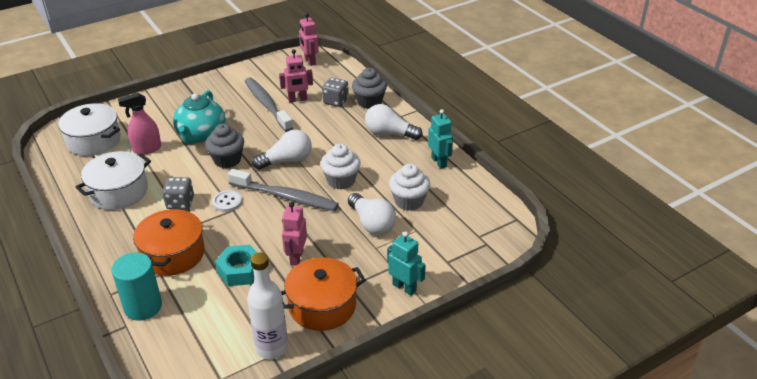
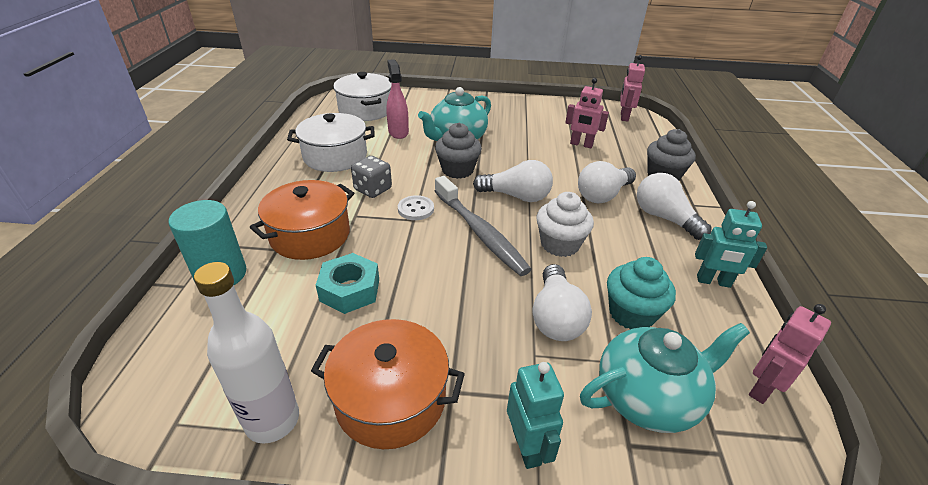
camera: 35 degrees right, 0 degrees up
pink spray bottle [118,93,161,154] -> pink spray bottle turned 60 degrees clockwise [386,59,409,139]
grey toothbrush [245,77,293,132] -> none
pink robot [282,202,307,266] -> pink robot moved to [749,304,831,404]
grey dice [322,78,349,107] -> none
white cupcake [389,164,430,211] -> turquoise cupcake [607,257,676,329]
turquoise robot [428,109,453,169] -> turquoise robot turned 90 degrees clockwise [695,201,767,288]
none -> white light bulb [578,161,636,203]
none -> turquoise teapot [580,323,750,433]

